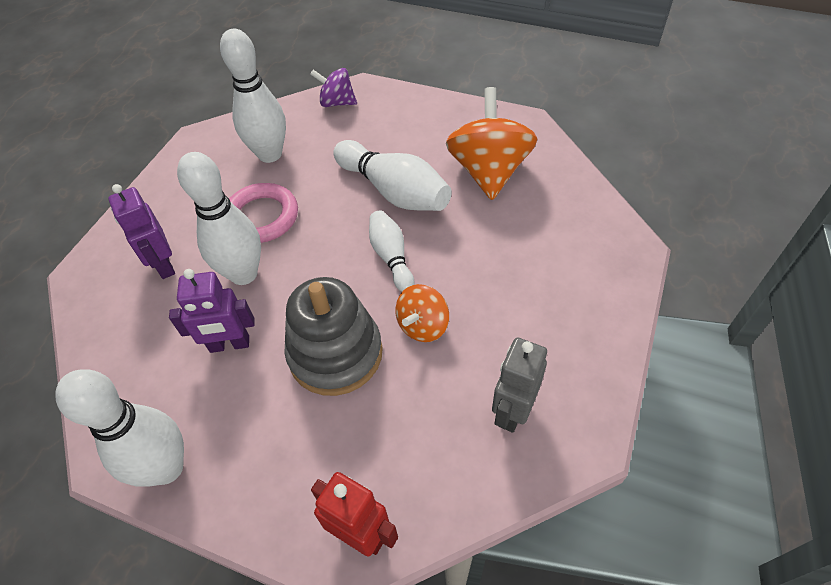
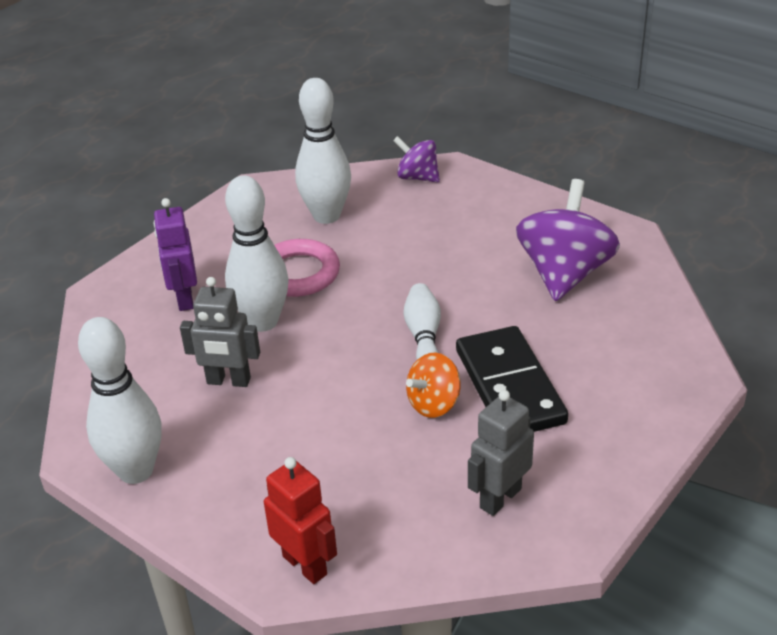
camera: 15 degrees right, 15 degrees down
purple robot [169,269,255,353] -> grey robot [180,277,260,387]
grey stacking toy [284,277,383,396] -> none
white bowling pin [333,140,452,211] -> none
orange spinning top [446,87,537,200] -> purple spinning top [516,179,620,301]
none -> black domino [456,326,568,432]

